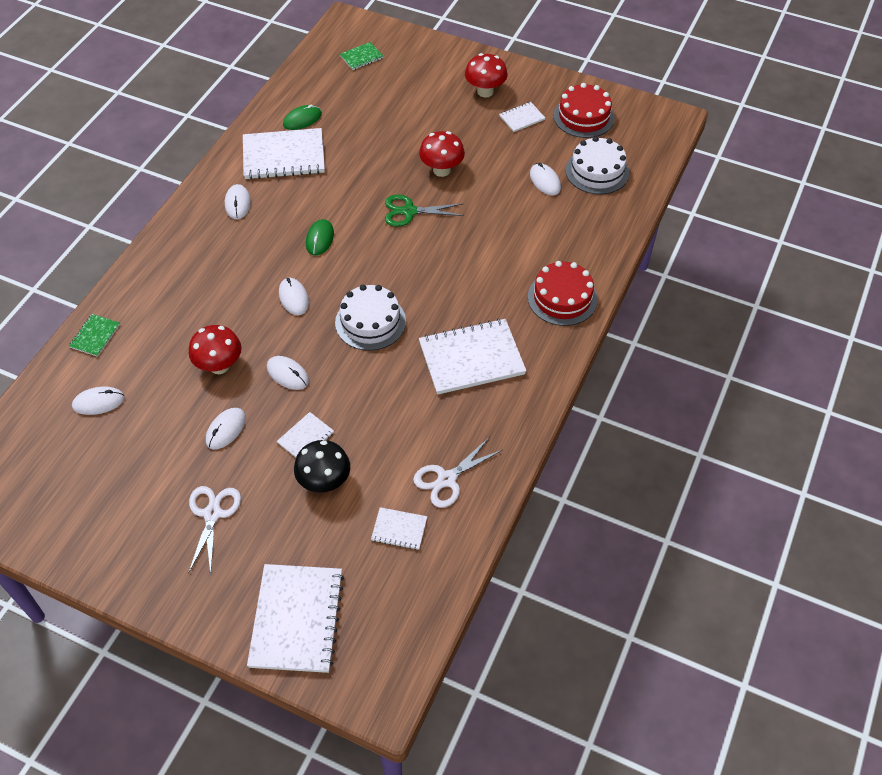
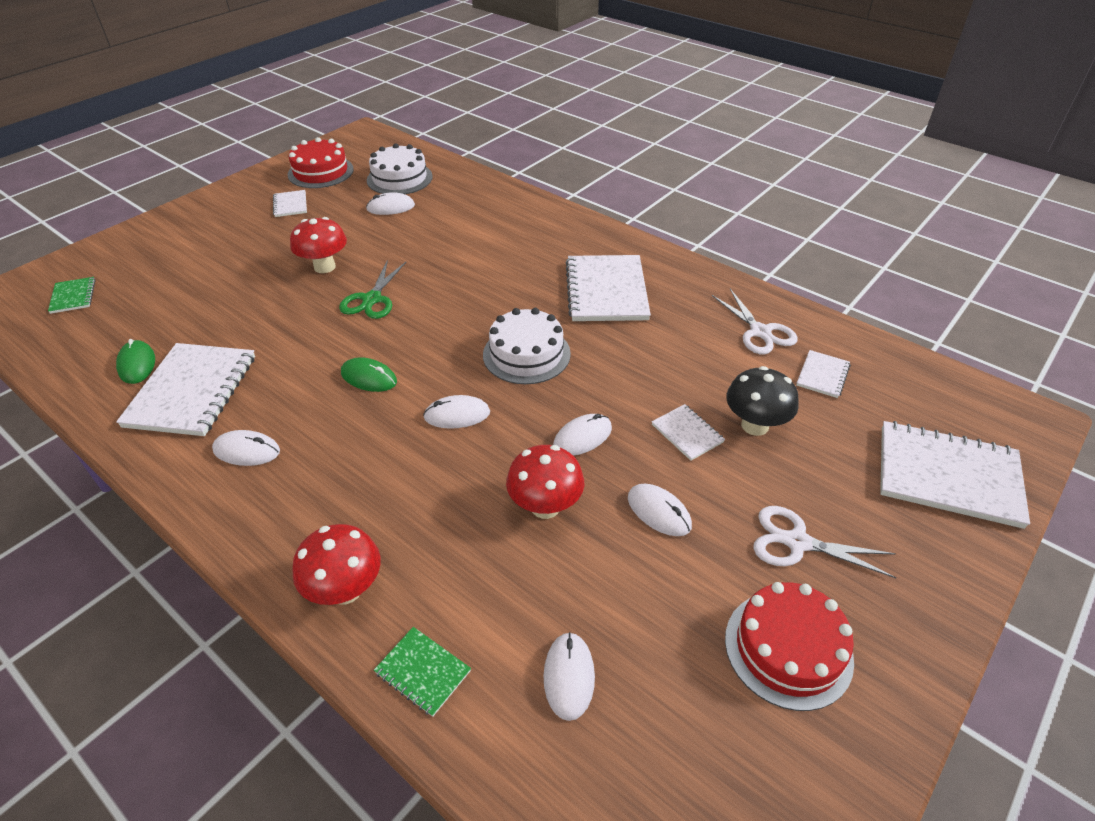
camera: 75 degrees left, 10 degrees down
red mushroom [465,53,508,97] -> red mushroom moved to [292,524,381,605]
red cake [528,261,598,326] -> red cake moved to [725,582,854,711]

